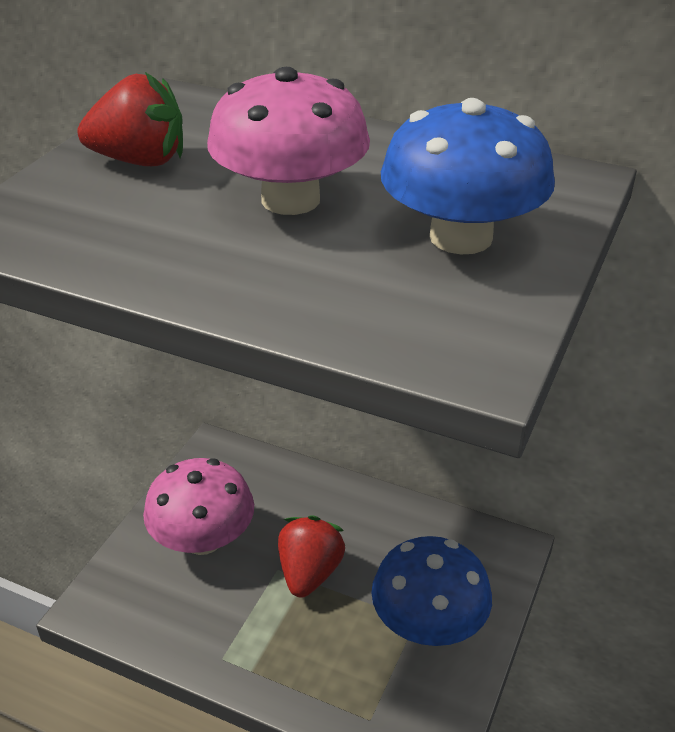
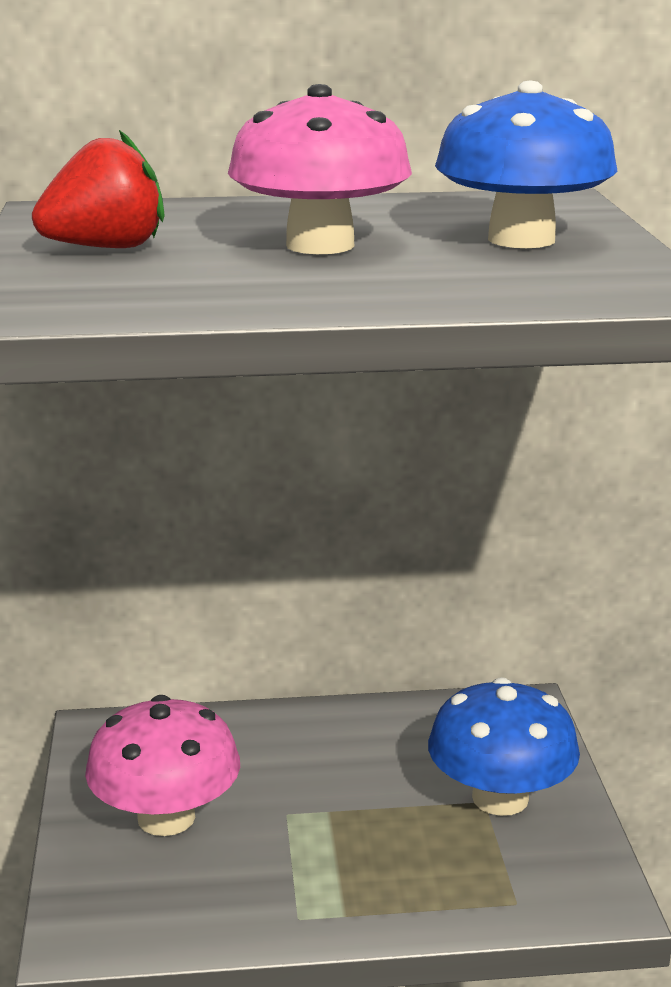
camera: 30 degrees left, 15 degrees down
red strawberry [278,515,345,597] -> none

